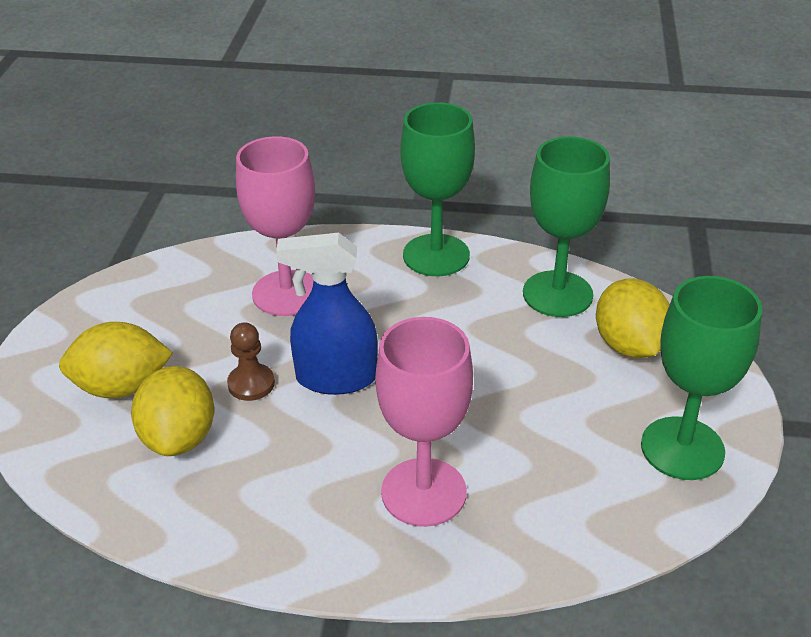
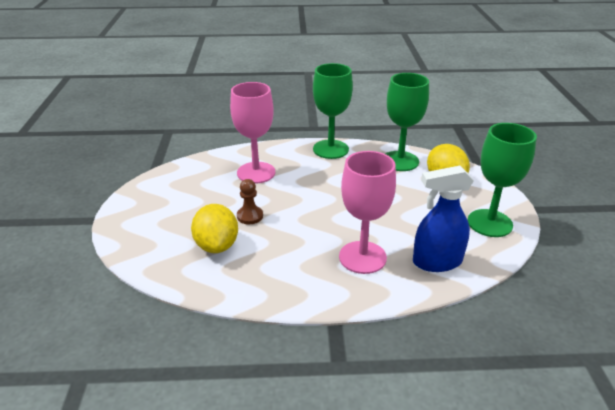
camera: 10 degrees left, 5 degrees down
yellow lemon [59,322,173,399] -> none
blue spray bottle [276,233,378,395] -> blue spray bottle moved to [413,166,474,272]

